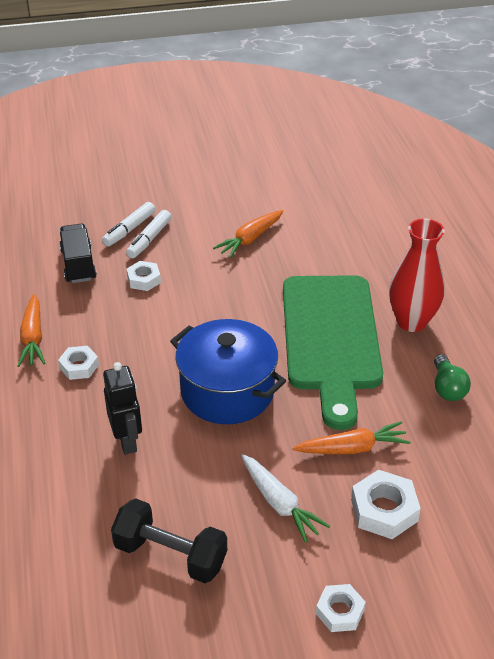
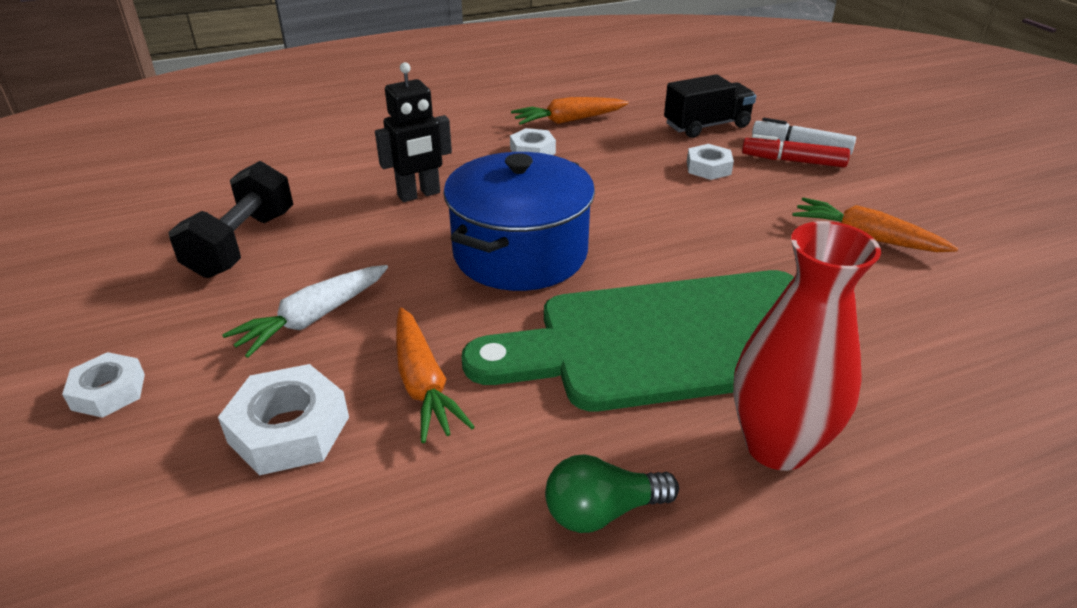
camera: 80 degrees right, 5 degrees down
white marker [126,210,172,258] -> red marker [742,134,850,167]

